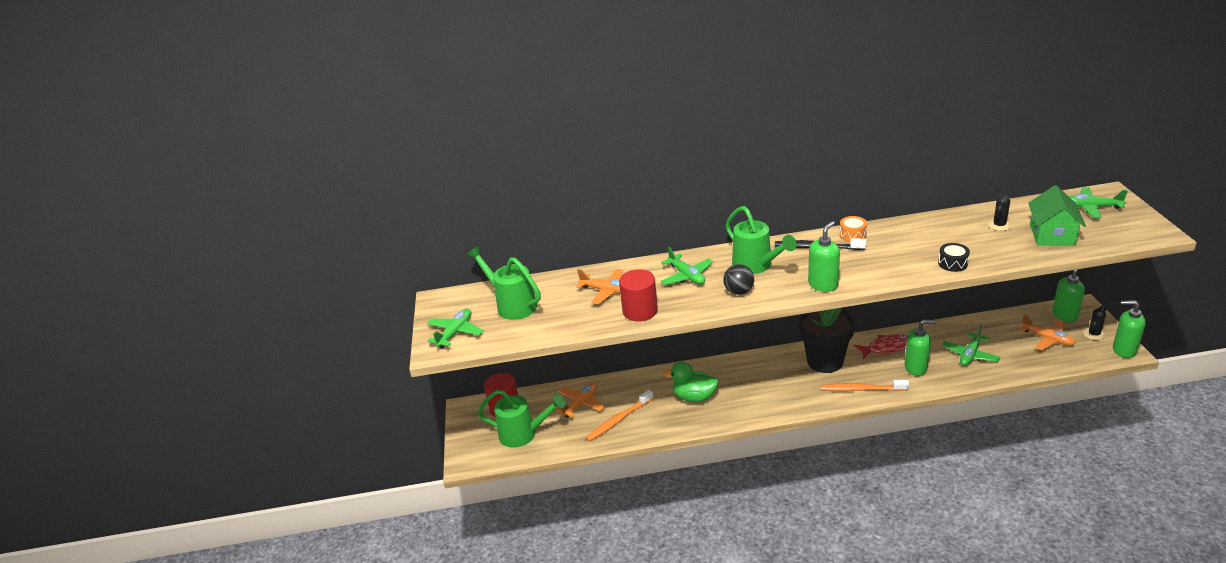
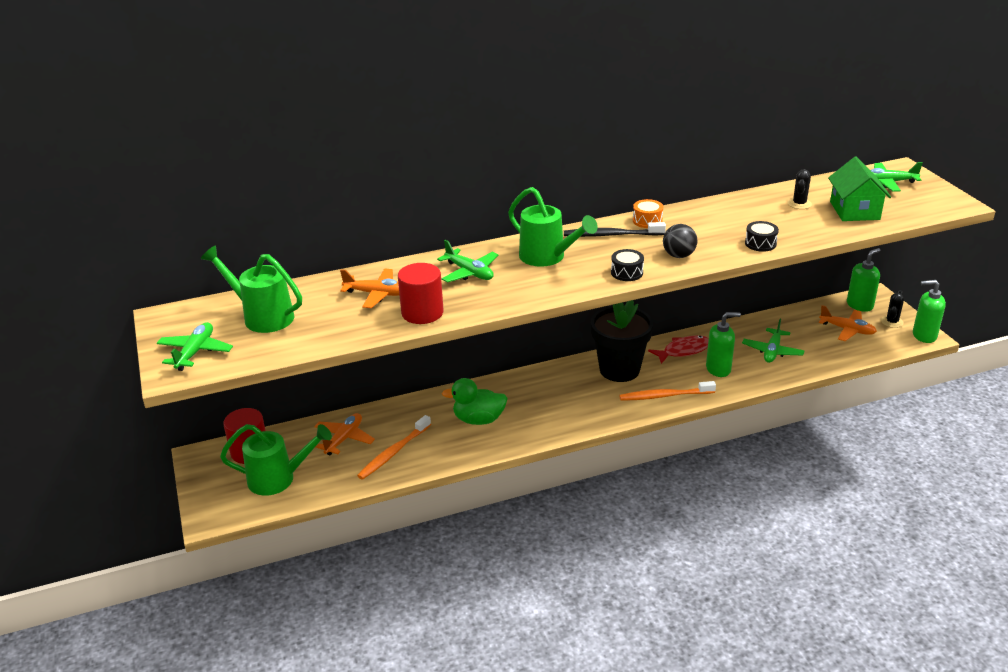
camera: 15 degrees left, 0 degrees up
black ball [723,264,754,295] -> black ball moved to [663,224,698,258]
green soap dispenser [808,221,840,292] -> black drum [611,249,644,281]

